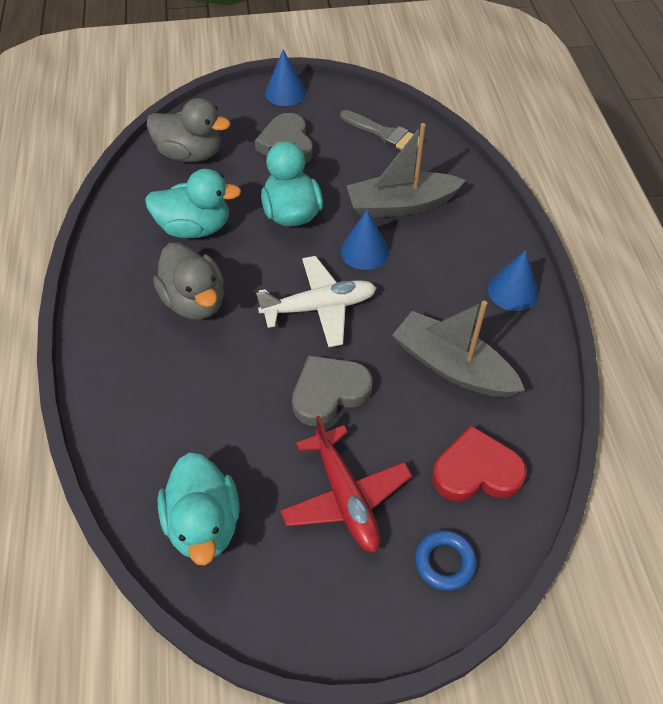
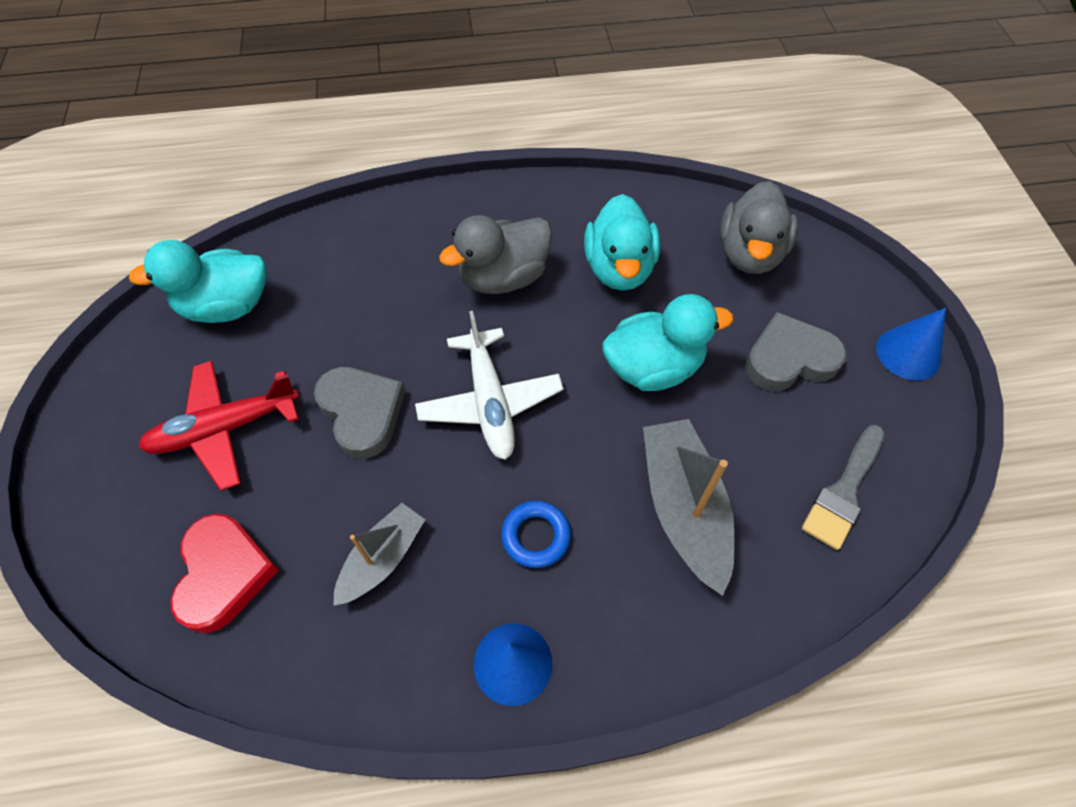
camera: 90 degrees right, 5 degrees up
blue cone [340,210,389,270] -> none
grey boat [393,301,525,397] -> grey boat [333,503,425,606], size x0.62
blue ring [415,530,477,591] -> blue ring moved to [501,501,571,568]

